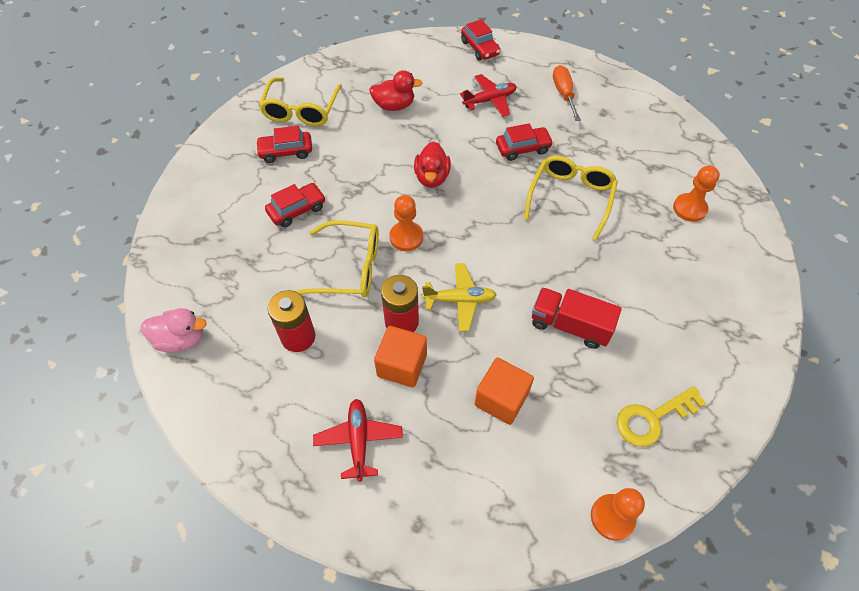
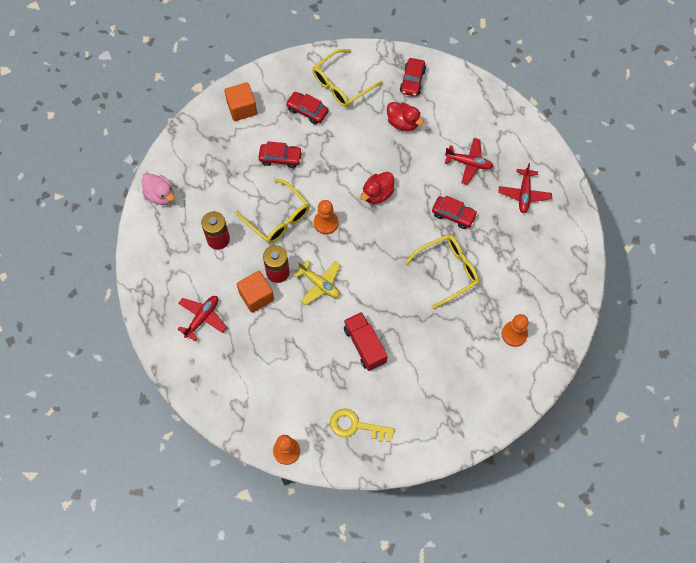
camera: 40 degrees right, 10 degrees up
red car [461,19,500,61] -> red car moved to [400,58,426,96]
orange cube [475,358,534,425] -> orange cube moved to [224,82,257,121]
orange screwdriver [553,65,581,121] -> red plane [498,163,552,213]

